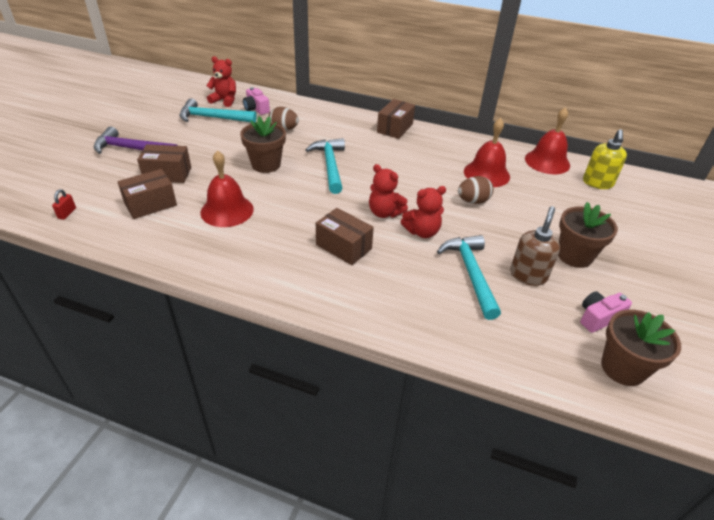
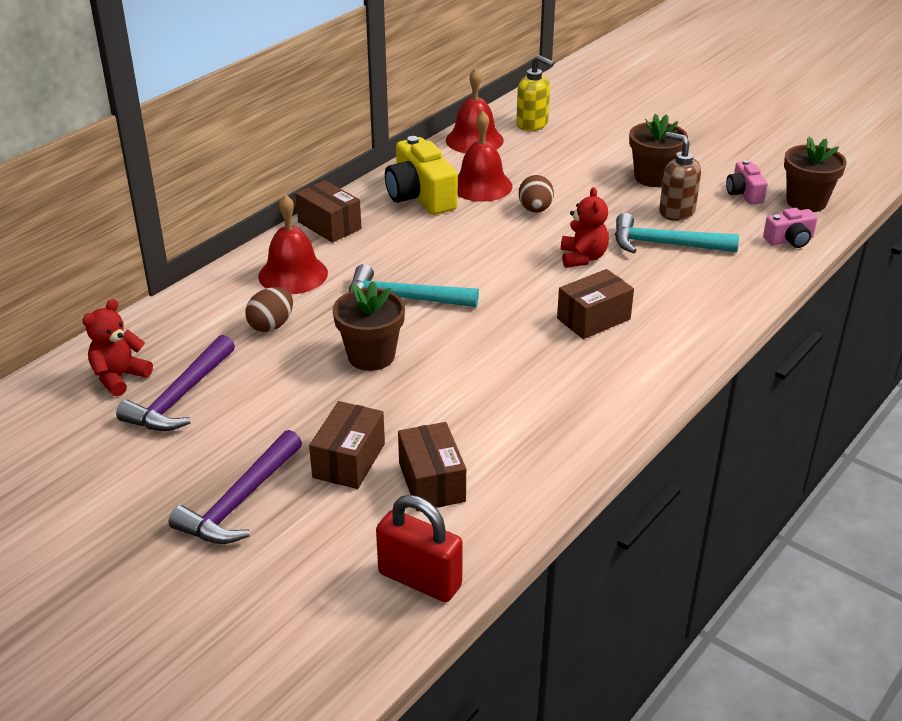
camera: 70 degrees left, 5 degrees down
red padlock [52,189,76,220] -> red padlock [376,495,463,602], size x2.26
turquoise hammer [180,98,257,123] -> purple hammer [116,335,235,431]
red bell [200,150,254,227] -> red bell moved to [258,194,328,294]
pink camera [243,87,270,115] -> pink camera moved to [763,208,818,248]
red teddy bear [369,164,408,218] -> none
none -> yellow camera [385,136,458,215]

